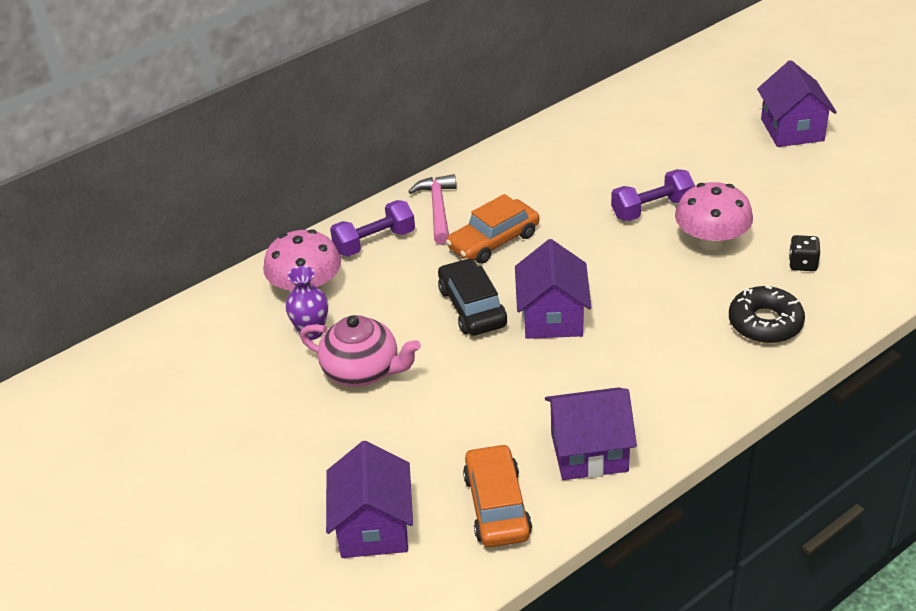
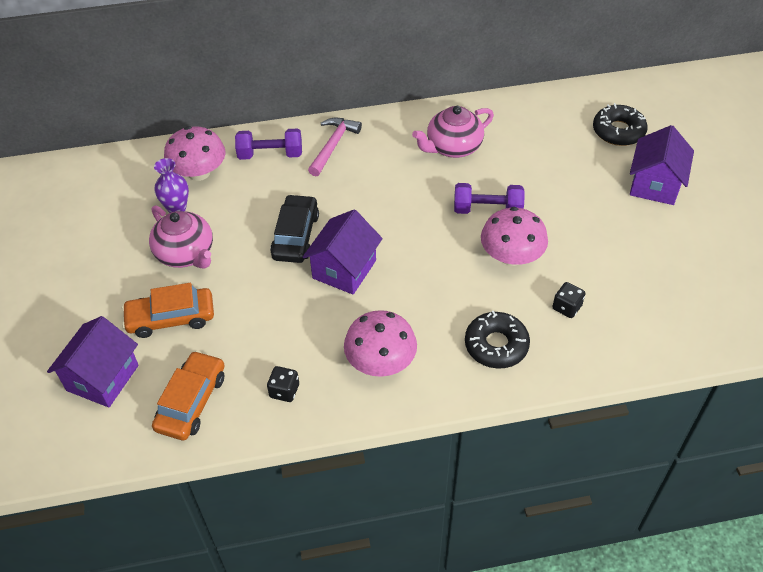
camera: 25 degrees right, 10 degrees up
orange car [446,194,539,264] -> orange car moved to [122,283,214,338]
purple house [545,388,637,480] -> black dice [267,366,299,402]
none -> pink mushroom [344,310,417,377]
none -> pink teapot [412,106,494,158]
none -> black donut [593,103,648,146]

